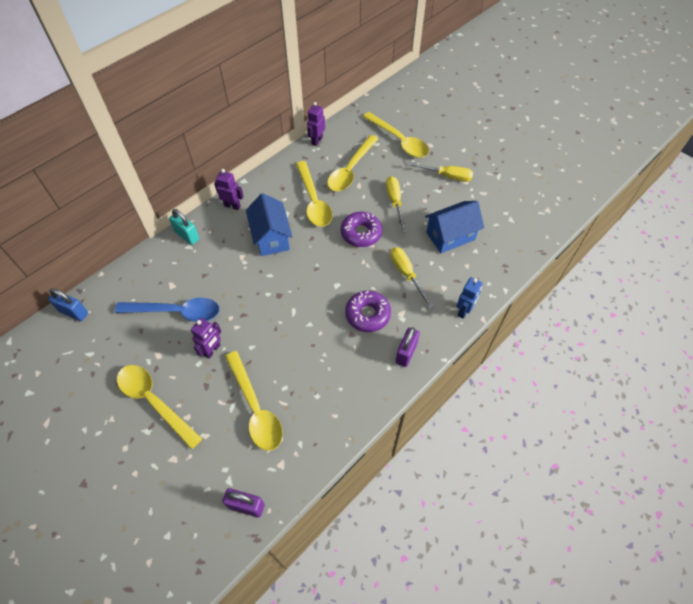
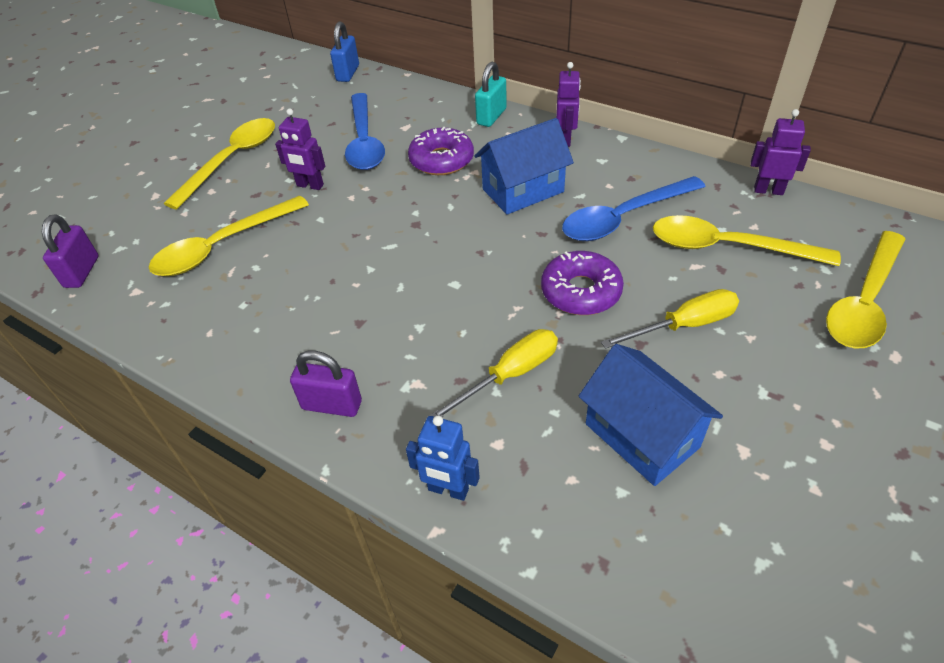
camera: 80 degrees right, 10 degrees down
yellow spoon [296,161,333,227] -> blue spoon [562,176,706,241]
purple donut [345,291,391,332] -> purple donut moved to [408,127,474,175]
yellow screwdriver [405,162,473,182] -> none

